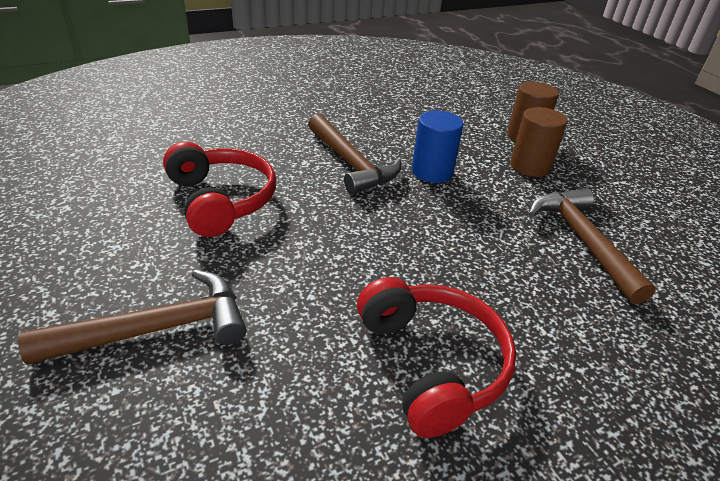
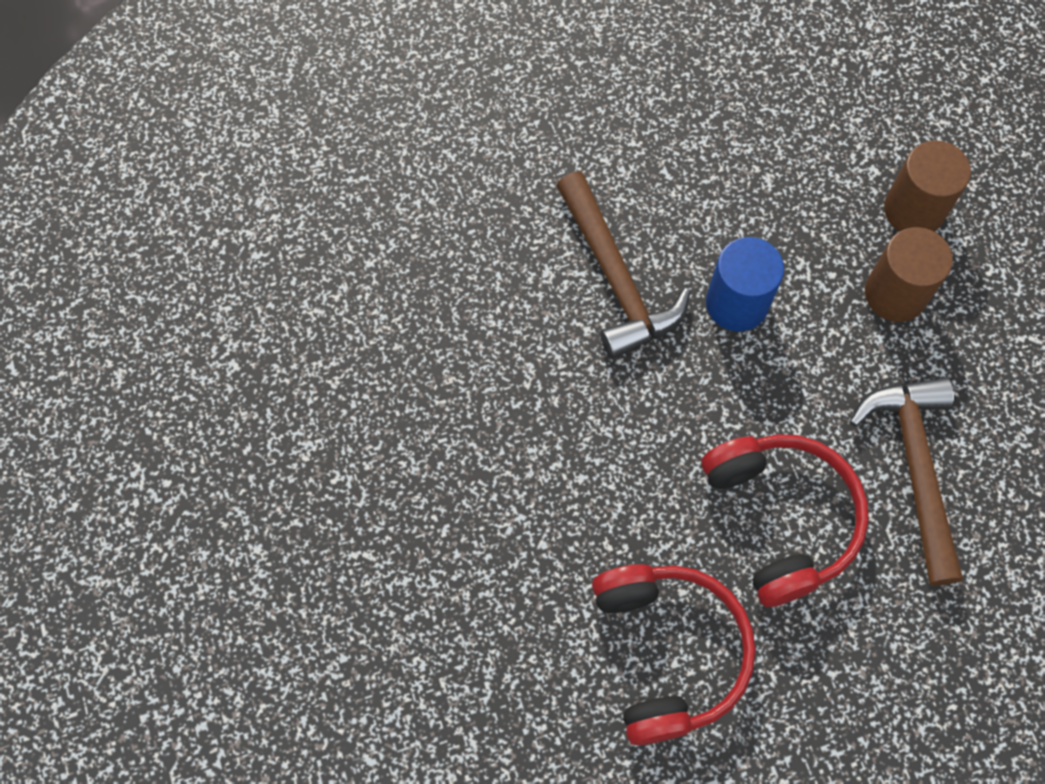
camera: 10 degrees right, 30 degrees up
brown hammer [18,270,247,365] -> none
red headphones [163,142,276,237] -> red headphones moved to [701,434,869,607]

